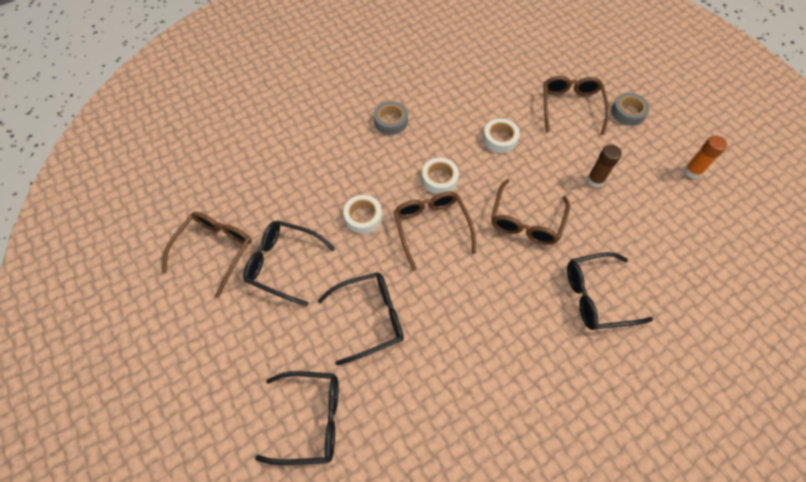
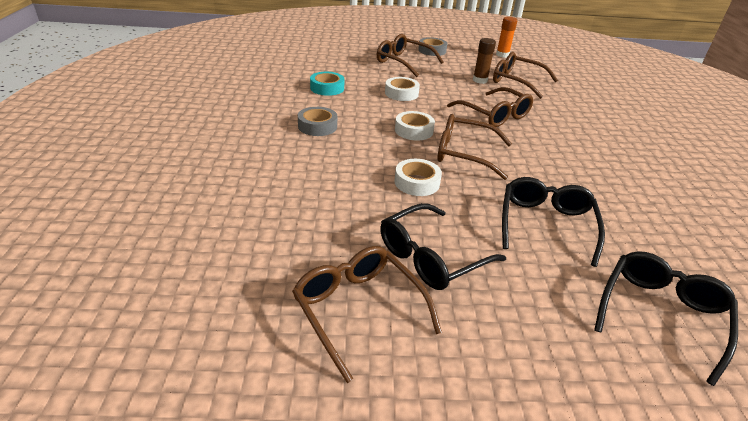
camera: 60 degrees left, 25 degrees down
black glasses [567,252,653,330] -> none
none -> turquoise tape [310,72,345,96]
none -> brown glasses [493,52,558,99]

